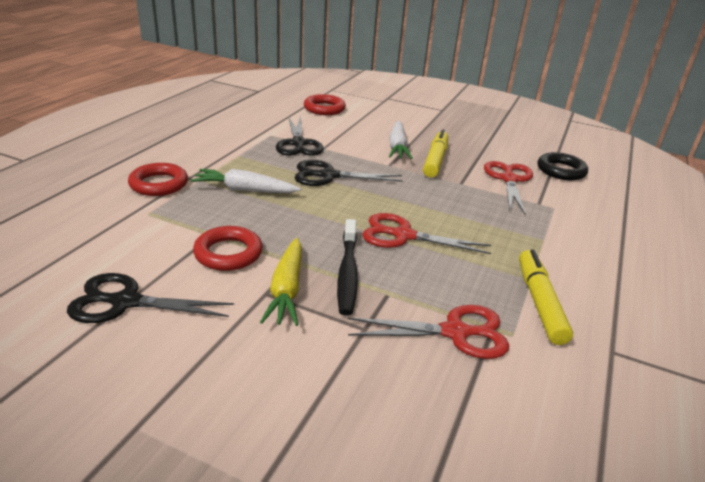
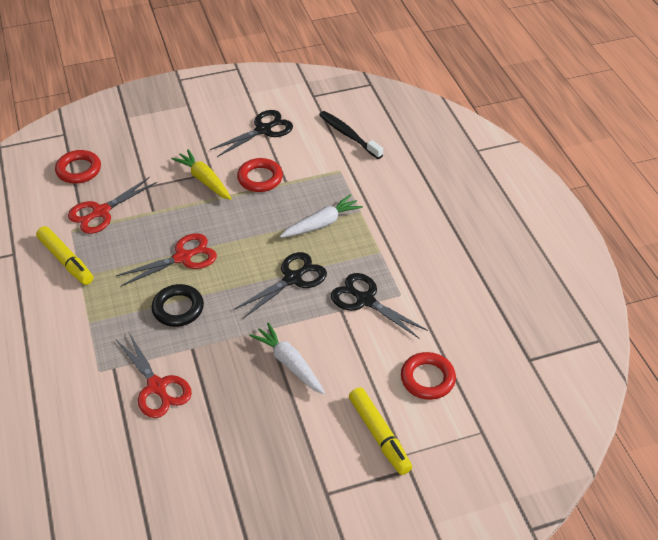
camera: 140 degrees right, 15 degrees up
red ring [128,163,188,196] -> red ring moved to [55,150,101,184]
black toothbrush [337,219,358,316] -> black toothbrush moved to [319,111,383,159]
yellow marker [423,129,448,177] -> yellow marker moved to [349,387,412,475]
black ring [538,152,588,181] -> black ring moved to [152,284,204,327]

